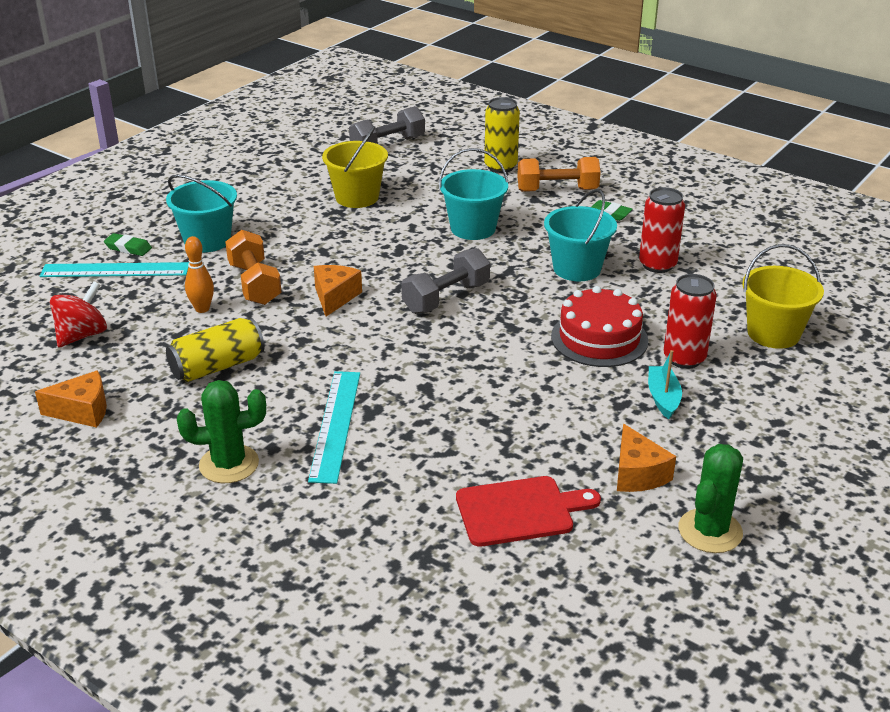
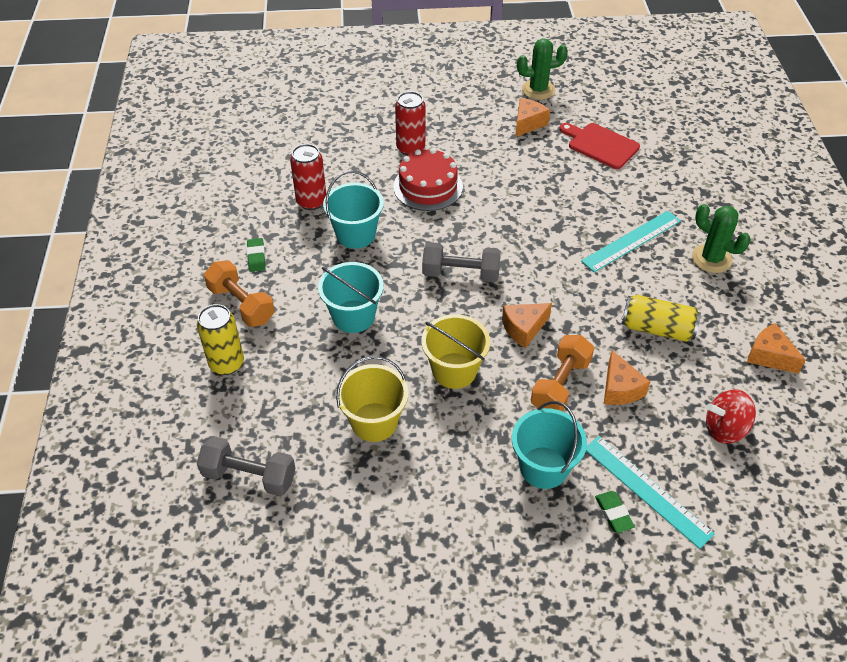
camera: 130 degrees left, 15 degrees up
orange bowling pin [185,236,214,313] -> orange cheese [604,350,650,405]
turquoise boat [648,350,682,419] -> none
yellow bucket [742,244,824,349] -> yellow bucket moved to [421,314,490,389]

